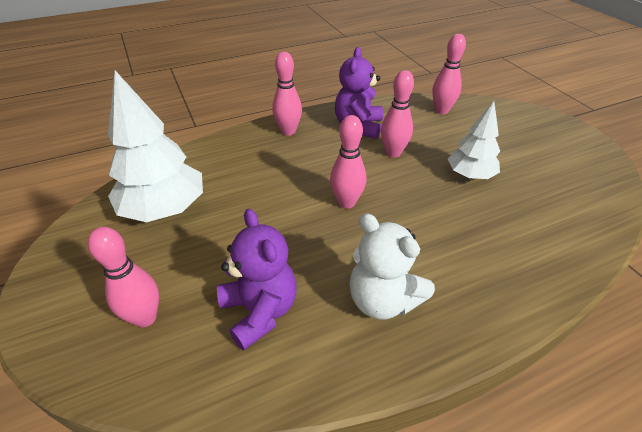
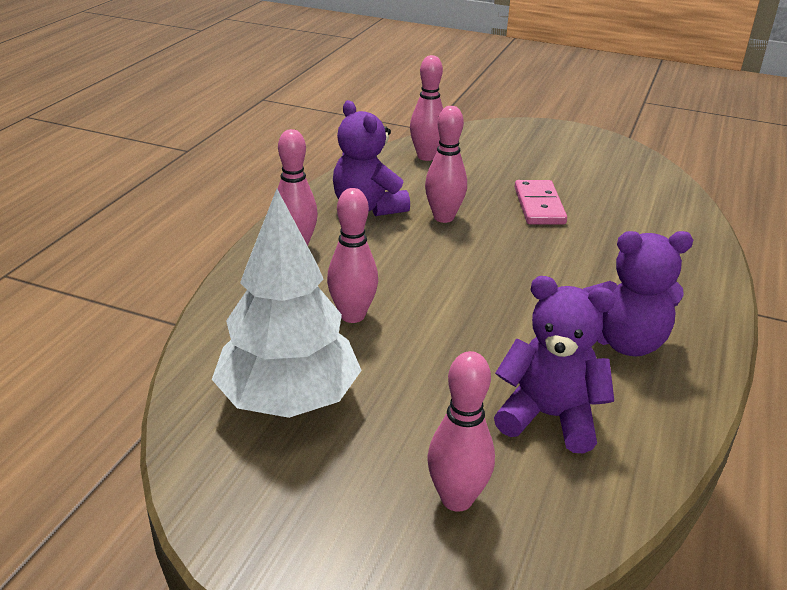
camera: 45 degrees left, 10 degrees down
pink bowling pin [330,115,366,209] -> pink bowling pin moved to [327,188,378,323]
white teddy bear [349,213,435,320] -> purple teddy bear [583,231,693,356]
white tree [448,101,500,179] -> pink domino [515,180,567,225]

